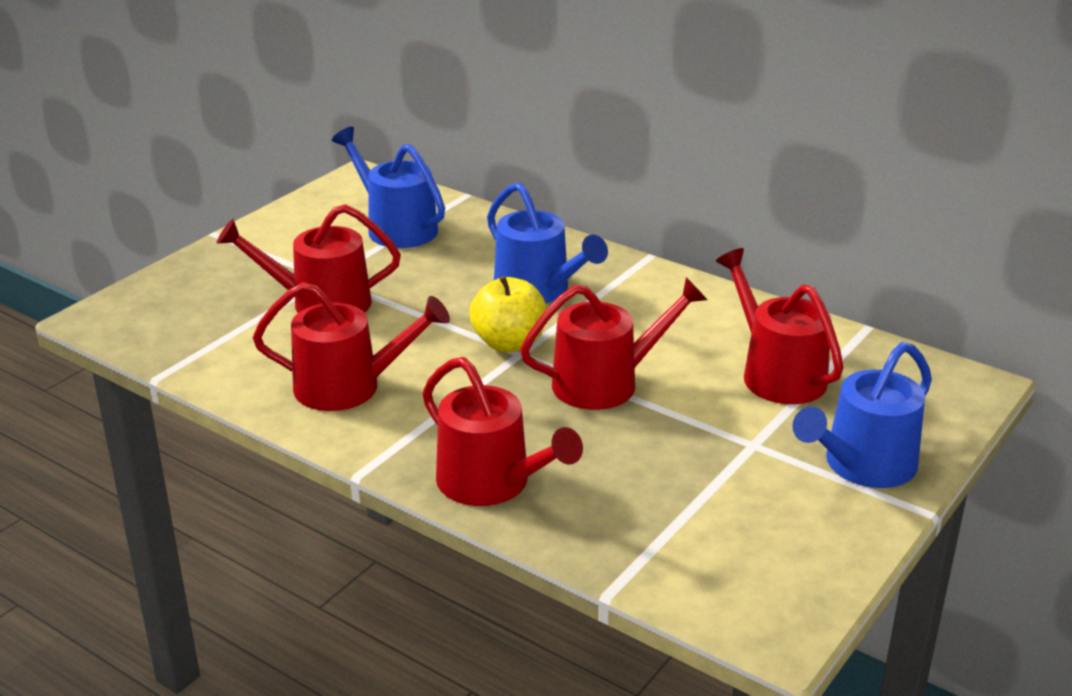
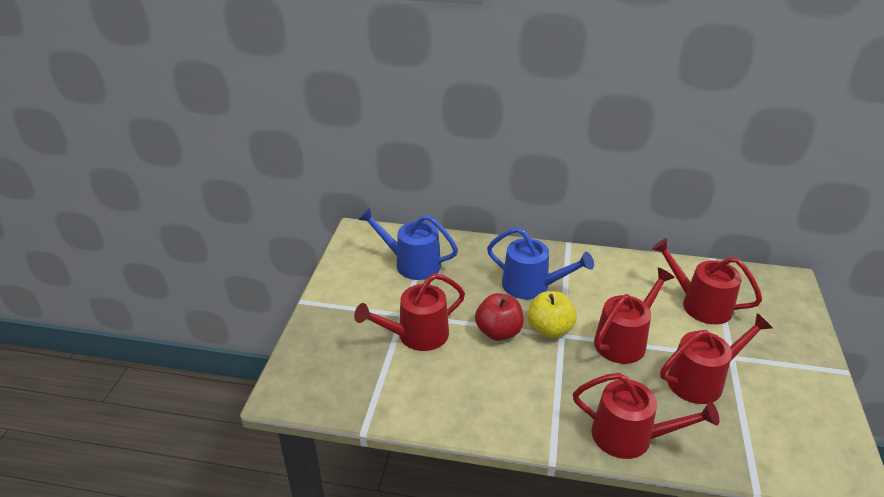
camera: 25 degrees left, 5 degrees up
red watering can [252,282,450,411] -> red watering can moved to [660,313,773,404]
blue watering can [793,342,932,488] -> none
none -> red apple [475,293,524,341]

